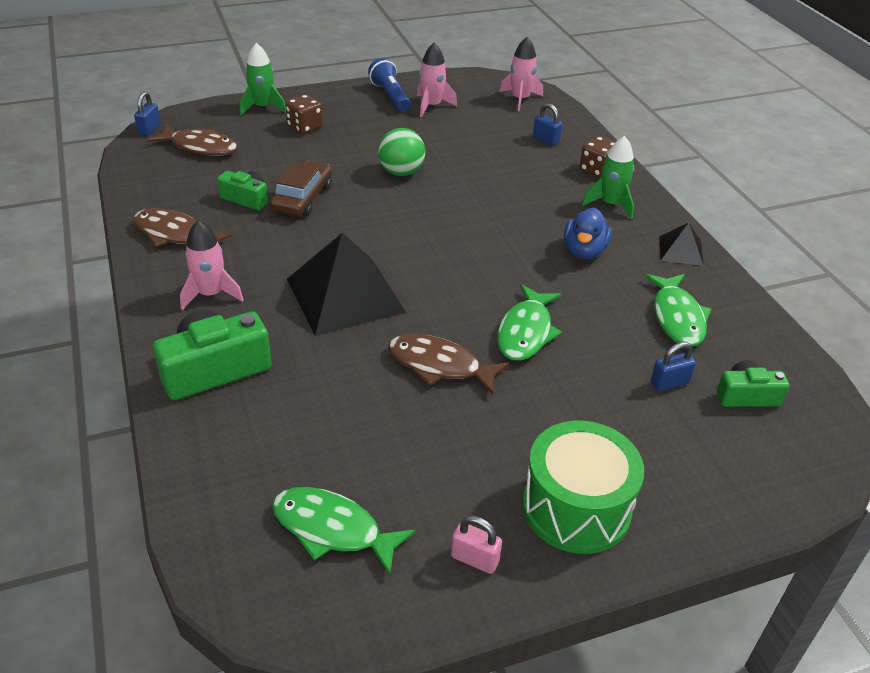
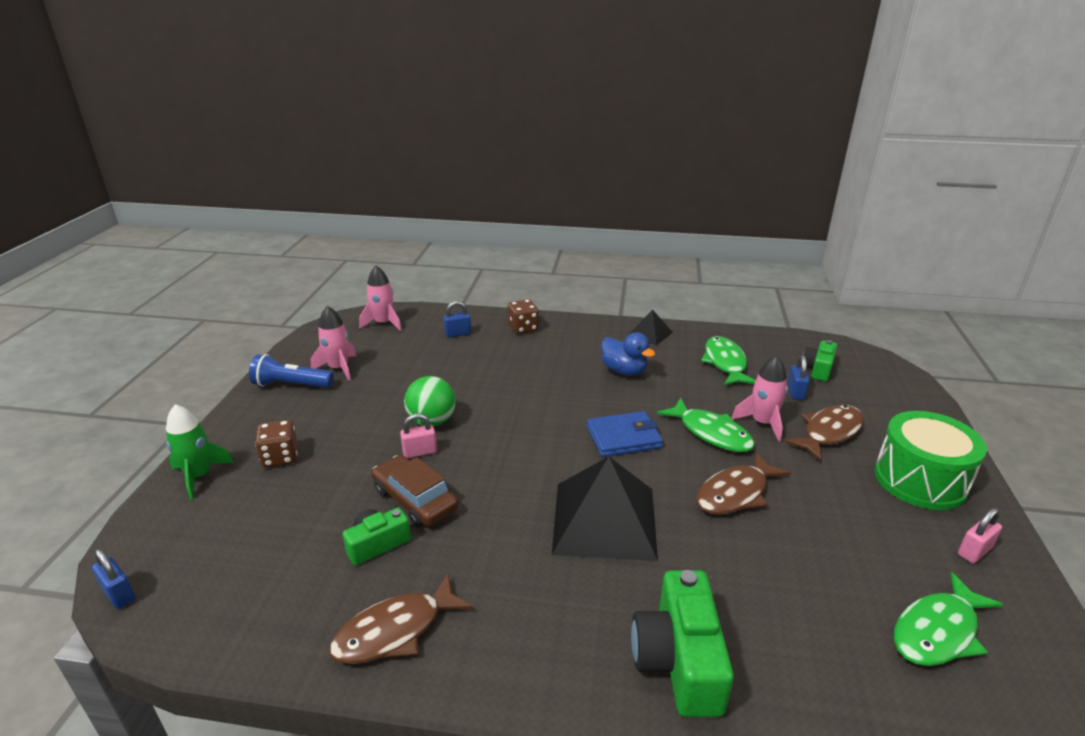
camera: 60 degrees left, 10 degrees down
brown fish [148,125,238,156] -> brown fish moved to [785,405,864,461]
pink rocket [180,220,244,310] -> pink rocket moved to [731,355,788,442]
green rocket [582,136,634,219] -> none
green fish [644,274,712,346] -> green fish turned 120 degrees counterclockwise [701,336,756,385]
none -> pink padlock [400,413,437,458]
none -> blue wallet [587,411,663,457]

